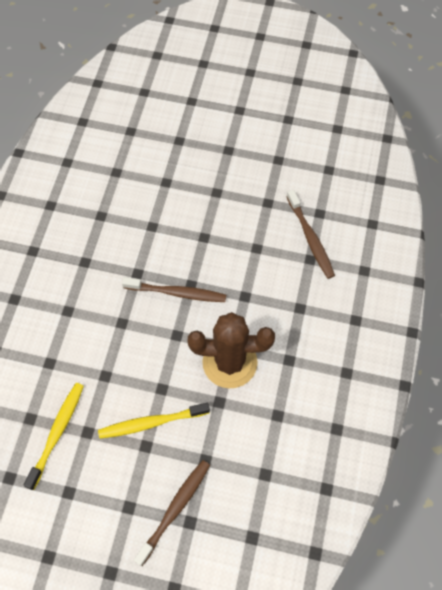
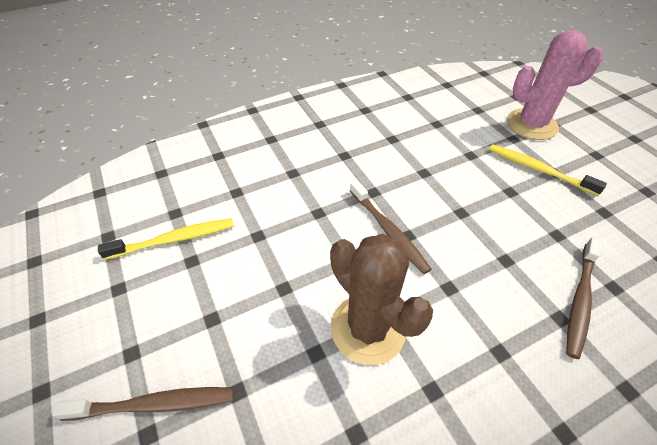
camera: 50 degrees right, 15 degrees down
yellow toothbrush [98,403,210,439] -> yellow toothbrush moved to [489,144,607,196]
none -> pink cactus [507,30,603,140]

